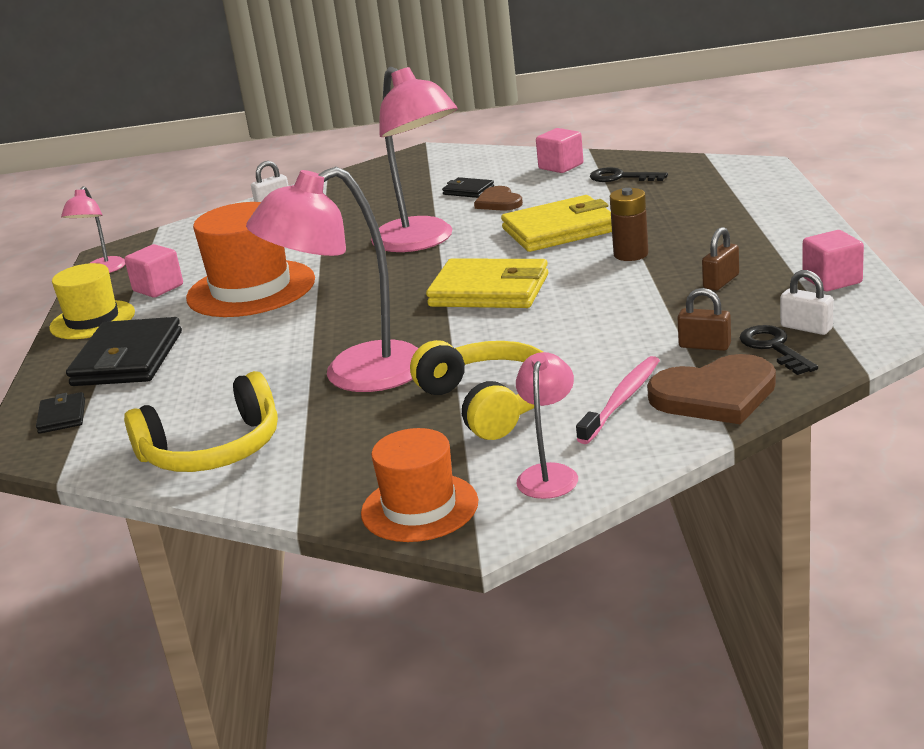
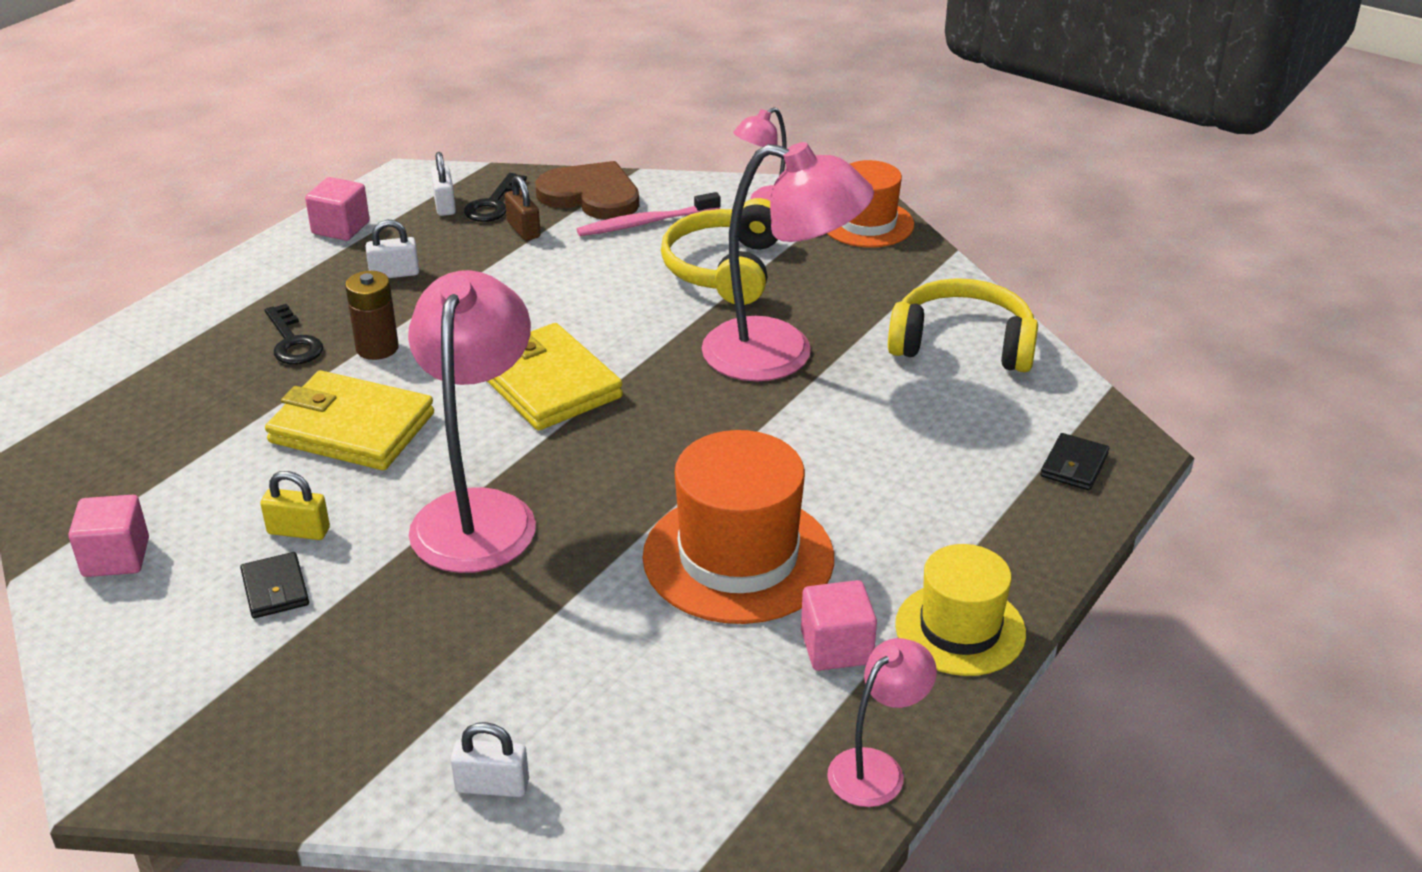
camera: 145 degrees left, 10 degrees up
black wallet [66,317,182,386] -> none
brown heart [474,186,523,211] -> yellow padlock [260,471,330,540]
black key [590,167,668,182] -> black key moved to [265,304,323,364]
brown padlock [702,227,739,290] -> white padlock [366,220,419,278]

